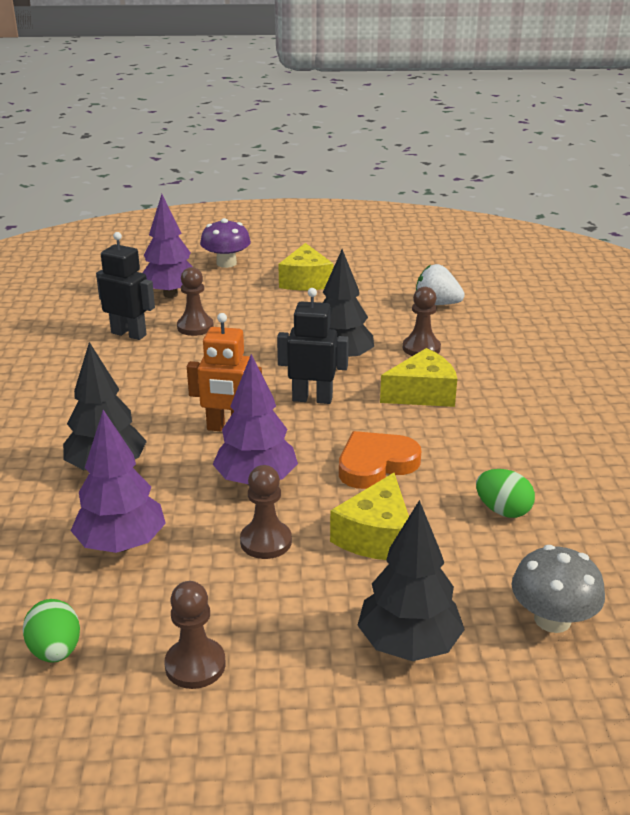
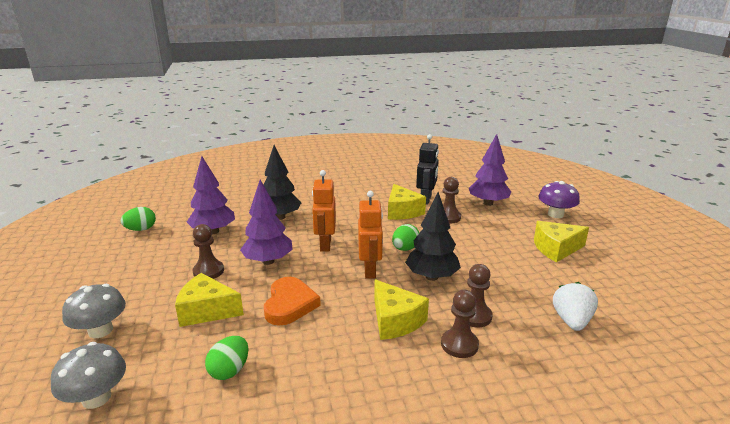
camera: 80 degrees right, 5 degrees down
brown pawn [164,581,226,689] -> brown pawn moved to [441,290,479,358]
black robot [277,288,349,404] -> orange robot [358,191,383,279]
orange heart [339,431,421,489] -> orange heart turned 45 degrees clockwise [264,277,321,326]
black tree [357,500,465,661] -> grey mushroom [62,284,126,338]
none -> yellow cheese [388,184,426,220]
none -> green egg [392,224,419,251]

